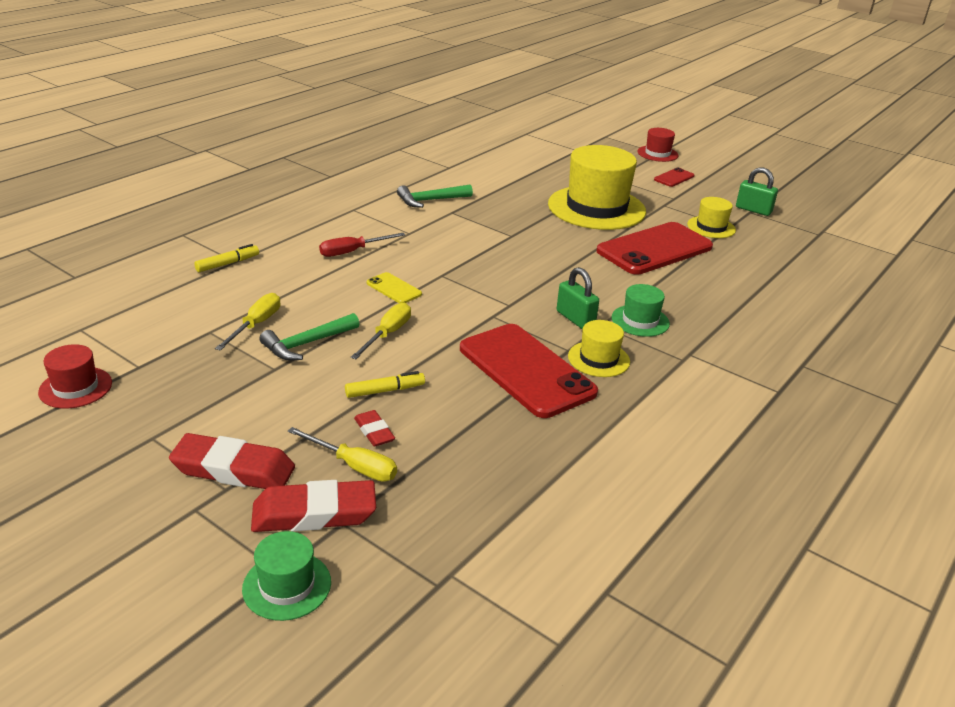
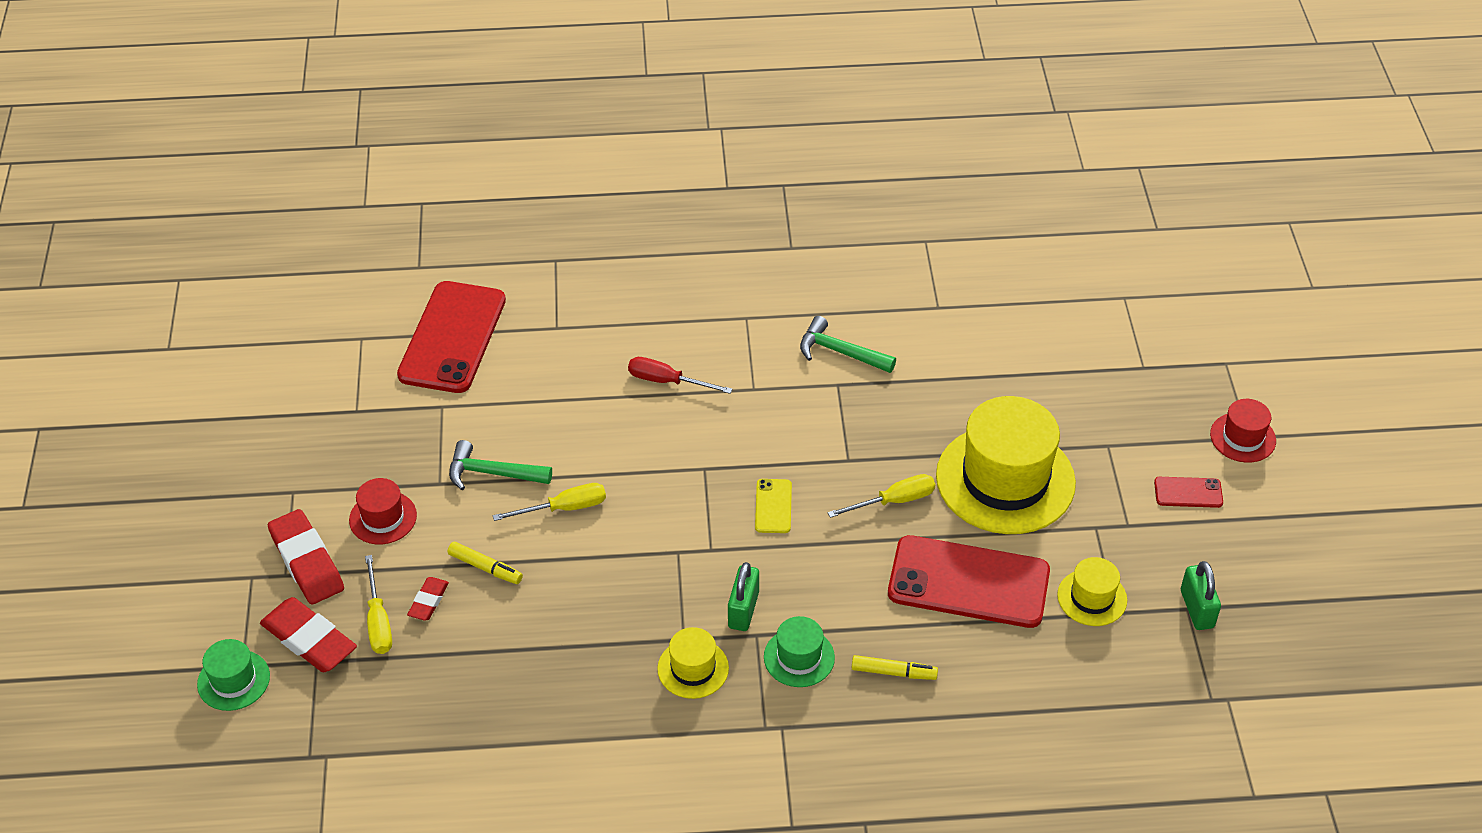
camera: 50 degrees right, 15 degrees up
red hat [38,344,112,409] -> red hat moved to [349,478,417,544]
yellow marker [194,244,259,272] -> yellow marker moved to [852,655,938,680]
yellow screwdriver [215,293,281,351] -> yellow screwdriver moved to [828,474,935,518]
yellow phone [367,272,422,303] -> yellow phone moved to [755,479,792,533]
red phone [460,324,598,418] -> red phone moved to [397,281,506,393]

